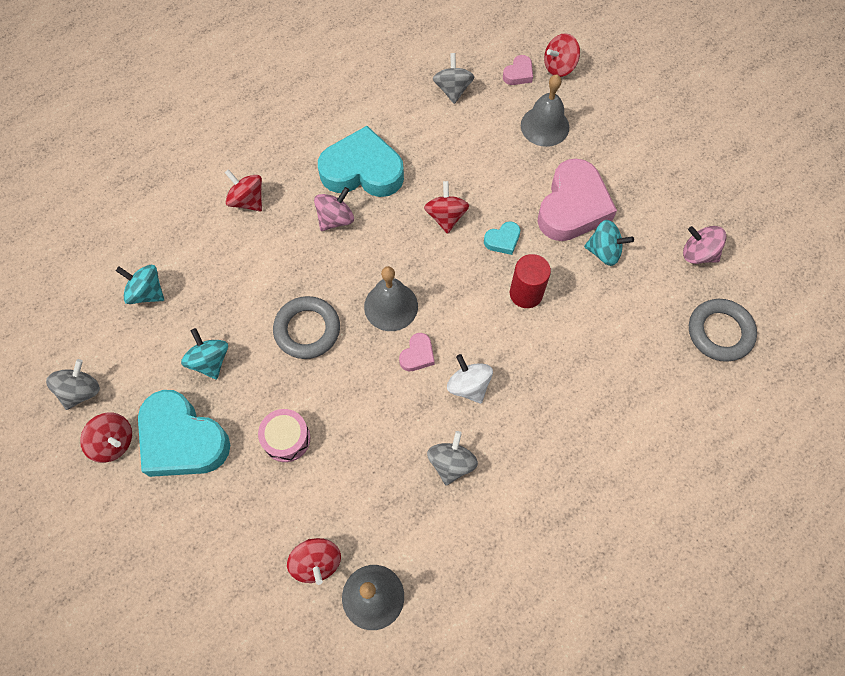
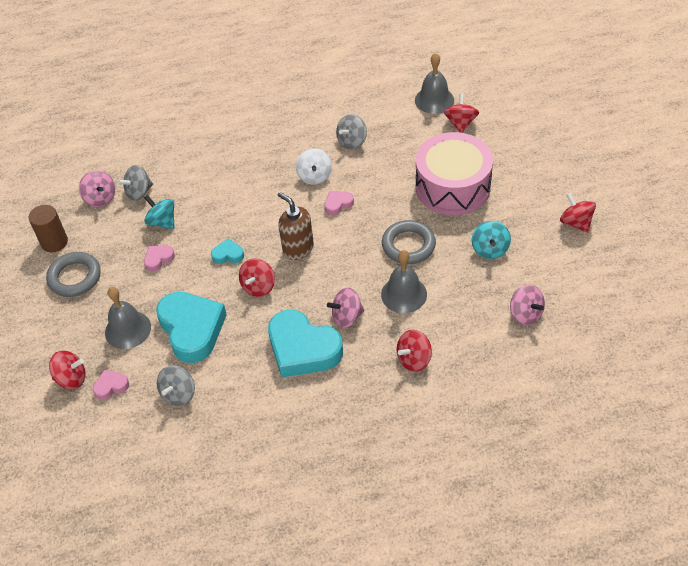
camera: 150 degrees left, 15 degrees down
grey spinning top [46,359,100,410] -> grey spinning top moved to [118,165,153,201]
turquoise spinning top [116,265,164,304] -> pink spinning top [510,285,545,325]
turquoise heart [138,390,230,477] -> turquoise heart moved to [156,291,227,363]
red spinning top [225,169,262,212] -> red spinning top turned 75 degrees clockwise [397,330,432,372]
pink drum [258,409,310,462] -> pink drum [416,132,493,215], size x2.15
grey bell [364,266,418,331] -> grey bell moved to [381,250,427,313]
red cylinder [510,254,551,308] -> none
pink heart [537,159,617,241] -> pink heart [144,245,175,272], size x0.44
grey ring [689,299,757,362] -> grey ring moved to [46,252,101,297]
none -> brown cylinder [29,205,68,252]
none -> brown soap dispenser [278,192,314,260]

